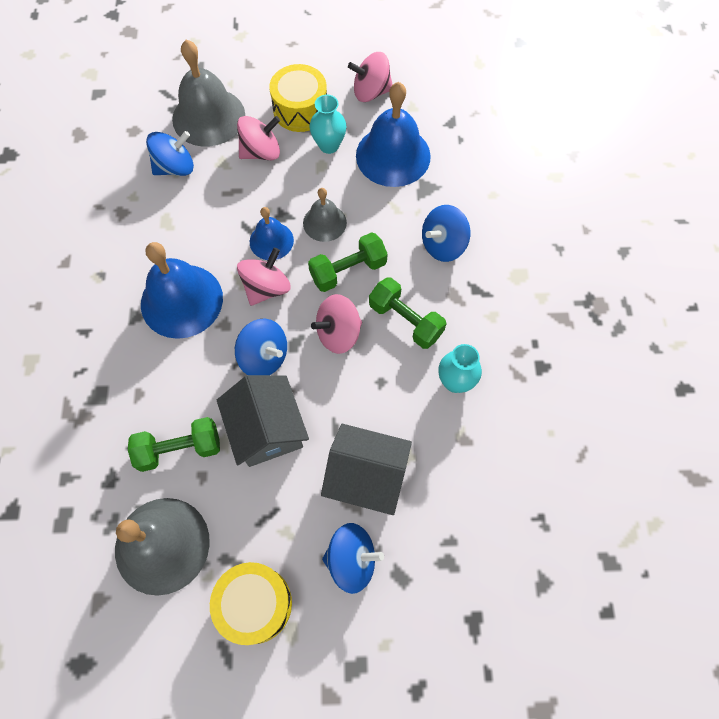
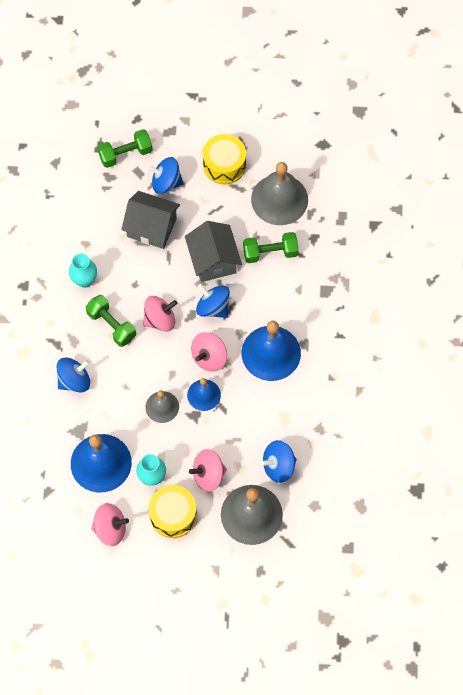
camera: 175 degrees left, 0 degrees up
green dumbbell [308,232,388,292] -> green dumbbell moved to [97,129,153,168]

